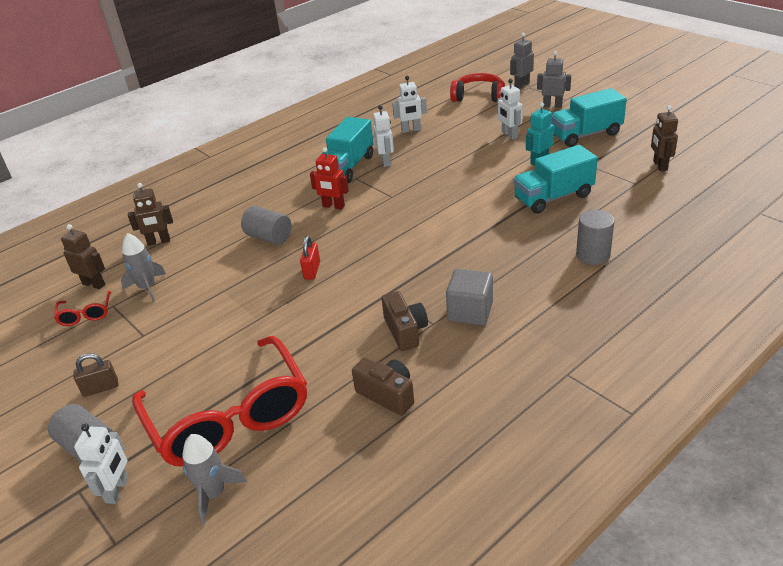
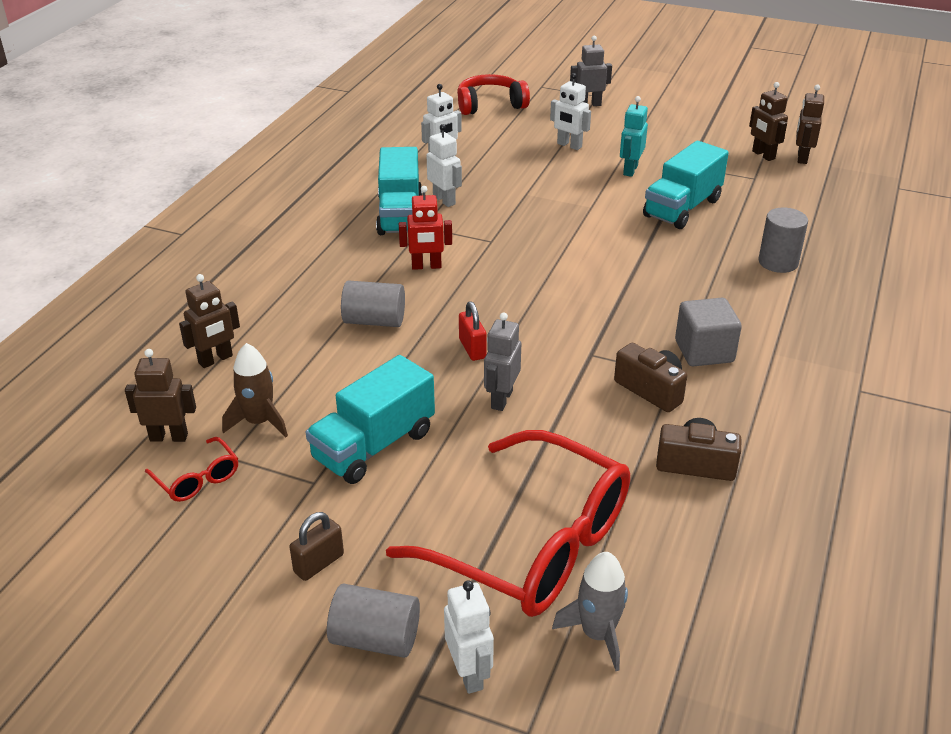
camera: 30 degrees left, 0 degrees up
grey rocket [121,233,166,302] -> brown rocket [222,343,288,437]
grey robot [510,33,534,89] -> grey robot moved to [484,312,521,411]
turquoise truck [552,88,627,147] -> turquoise truck moved to [306,355,435,484]
none -> brown robot [796,85,824,164]

